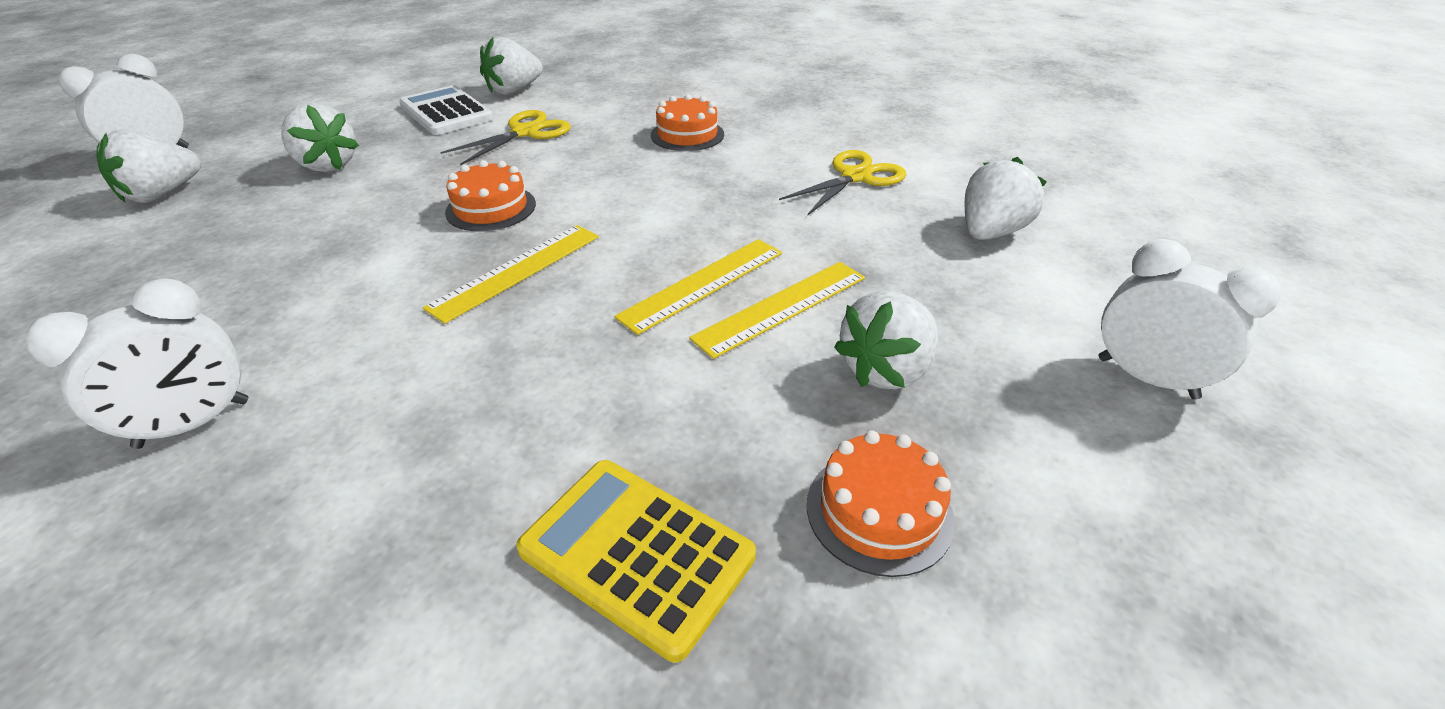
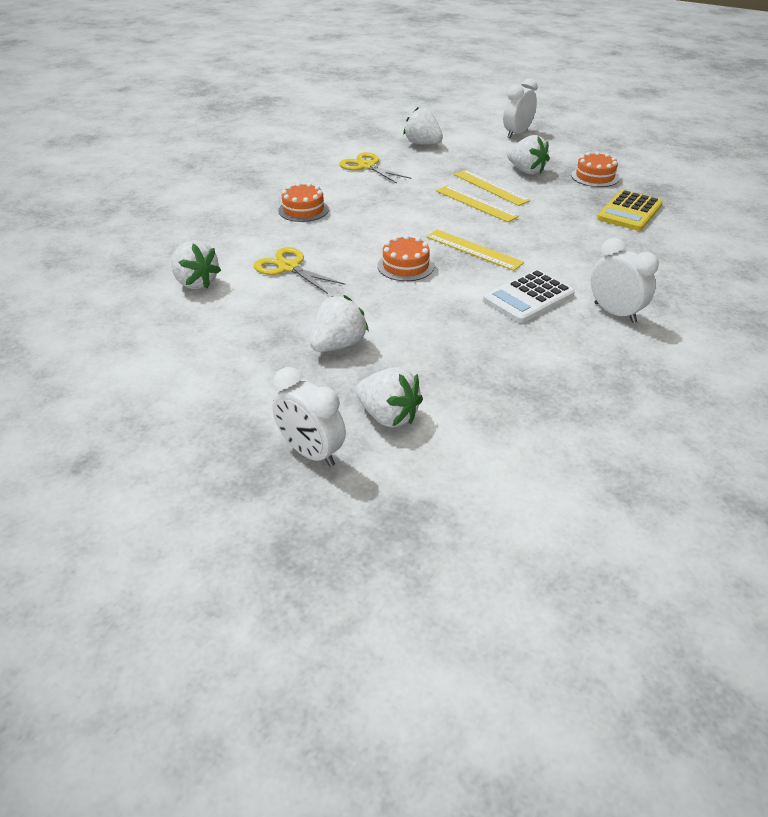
camera: 90 degrees left, 0 degrees up
white calculator [399,85,494,135] -> white calculator moved to [483,269,575,323]

